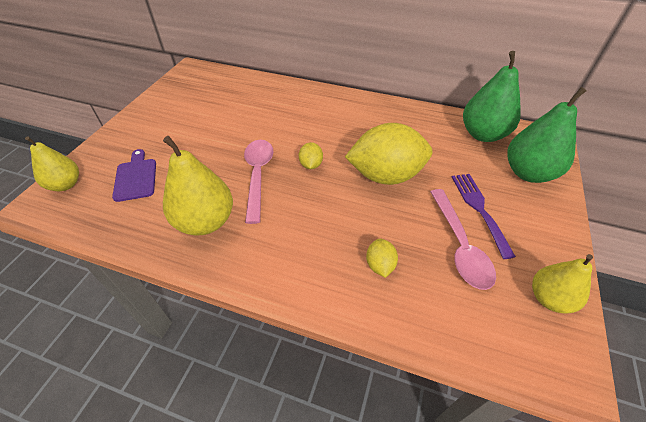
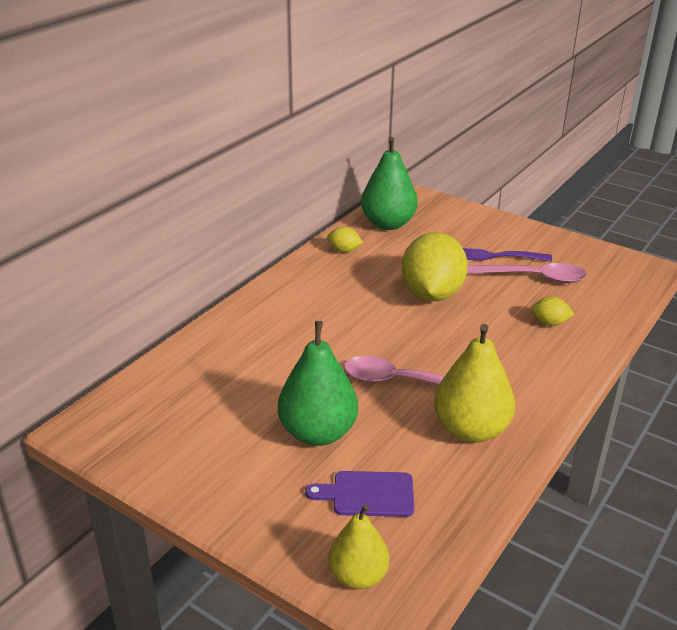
camera: 75 degrees left, 15 degrees down
yellow lemon [299,142,323,169] -> yellow lemon moved to [327,227,363,253]
green pear [507,87,586,183] -> green pear moved to [278,321,358,446]
yellow pear [532,254,593,314] -> none

